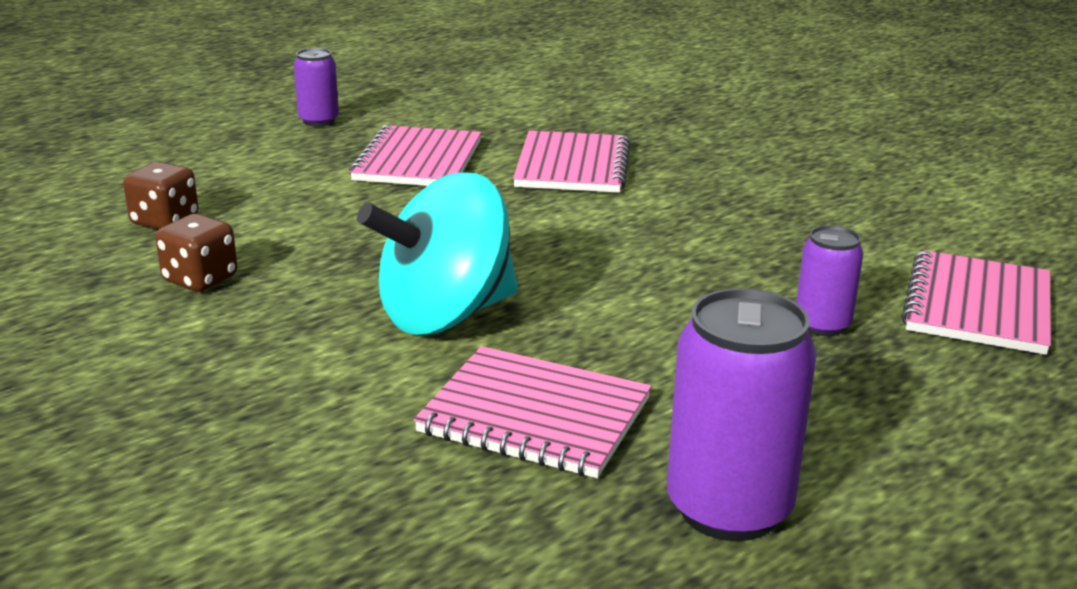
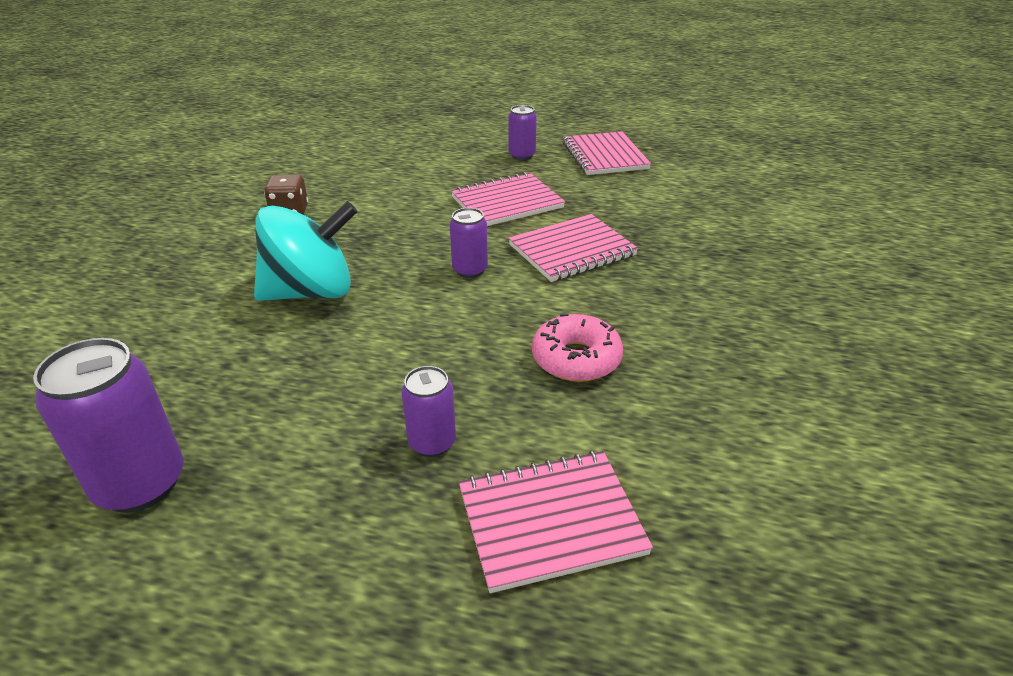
camera: 55 degrees right, 10 degrees up
brown dice [123,162,198,229] -> none
turquoise spinning top [357,172,518,335] -> turquoise spinning top turned 135 degrees clockwise [254,201,358,301]
pink notebook [414,346,651,478] -> pink notebook moved to [563,131,651,175]
none -> purple can [450,208,488,278]
none -> pink donut [532,314,623,382]

